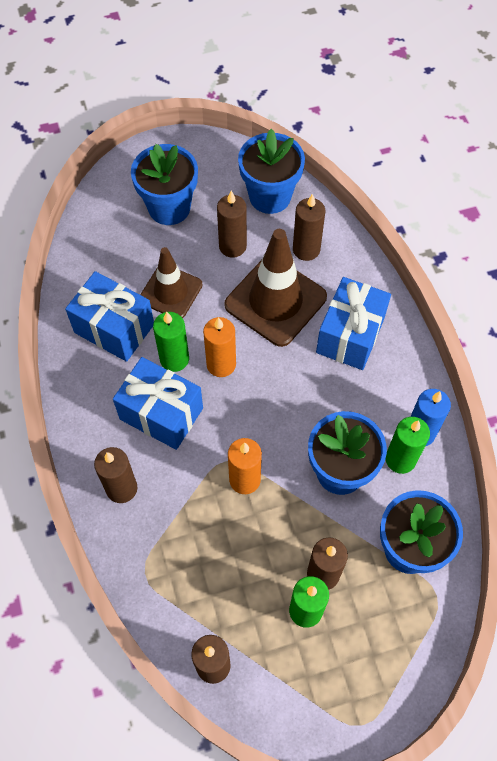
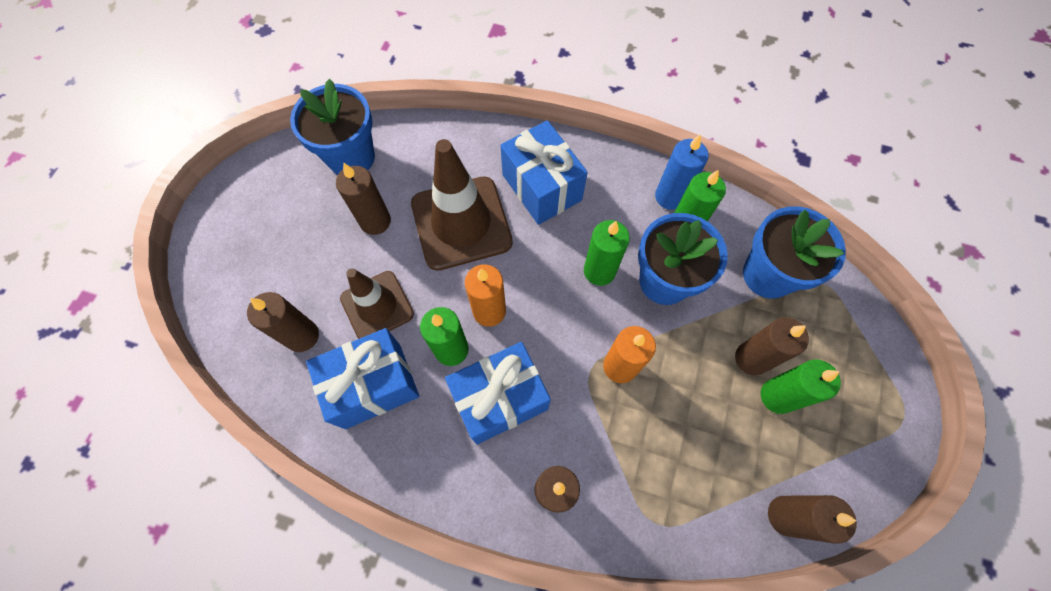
camera: 55 degrees left, 5 degrees up
blue flower pot [131,144,198,225] -> none
brown candle [293,194,325,261] -> brown candle moved to [247,292,319,352]
none -> green candle [584,220,630,286]

